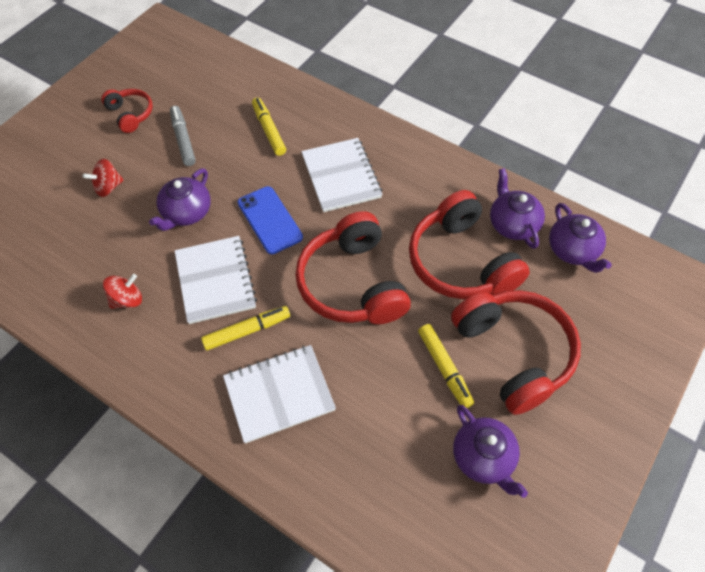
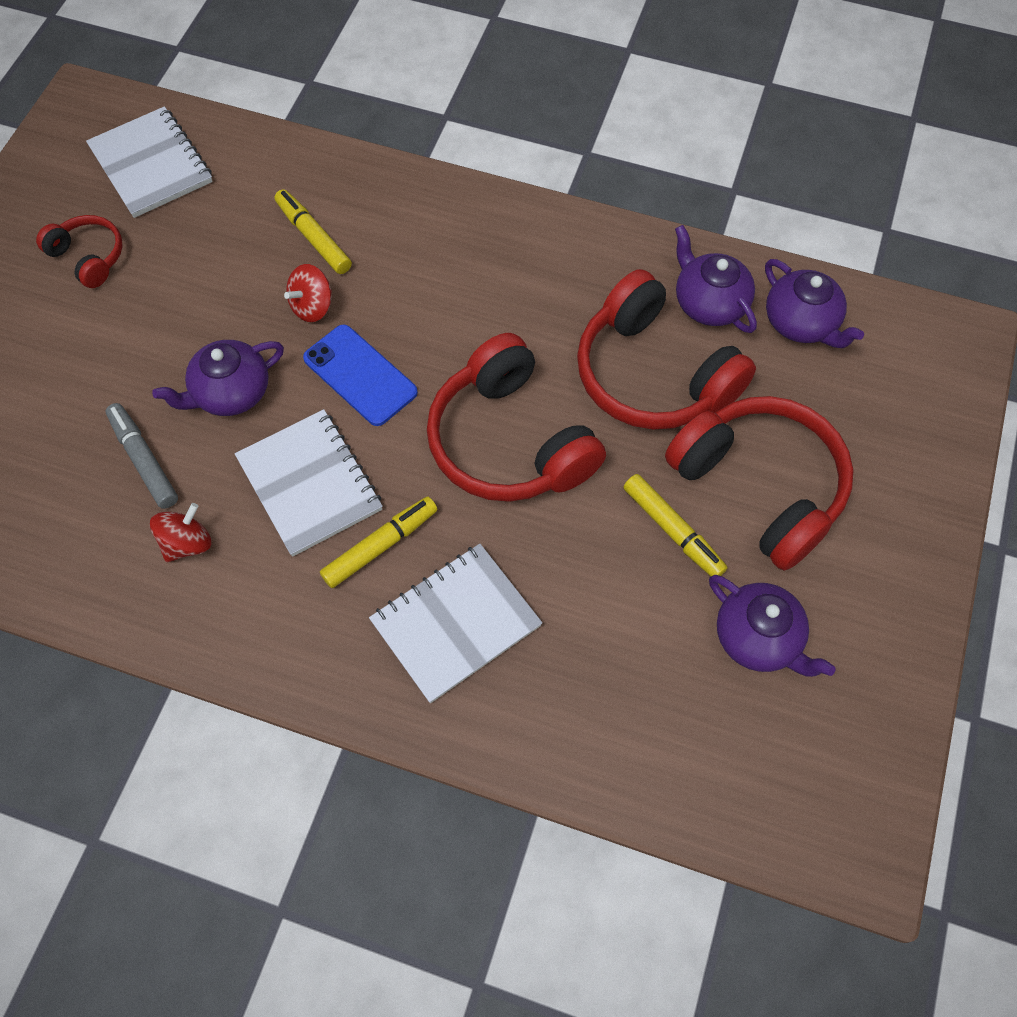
camera: 15 degrees left, 5 degrees up
red spinning top [82,159,124,197] -> red spinning top moved to [284,264,332,322]
purple teapot [149,168,211,231] -> purple teapot turned 45 degrees clockwise [152,340,284,416]
grey marker [170,106,196,166] -> grey marker moved to [106,403,178,509]
white notebook [301,138,382,212] -> white notebook moved to [86,106,213,218]

